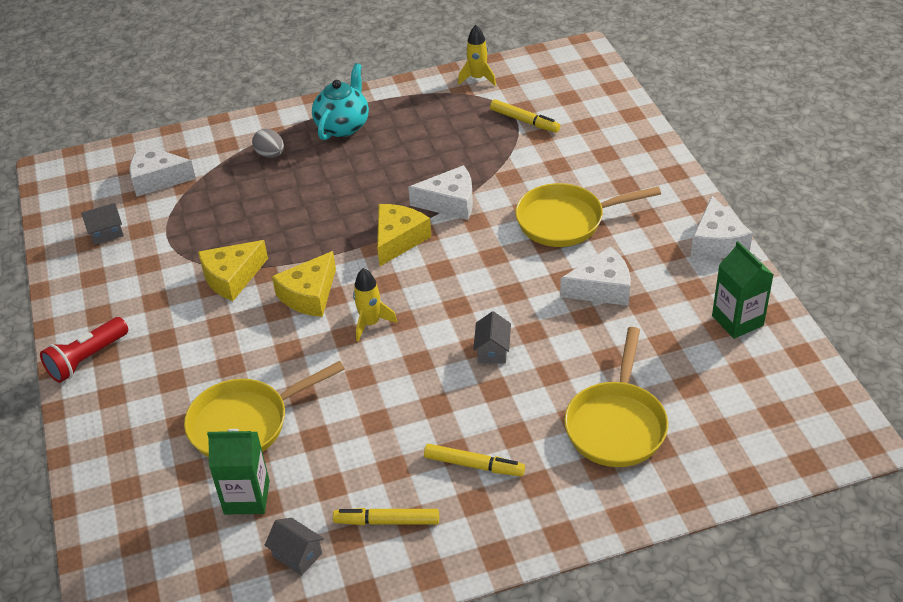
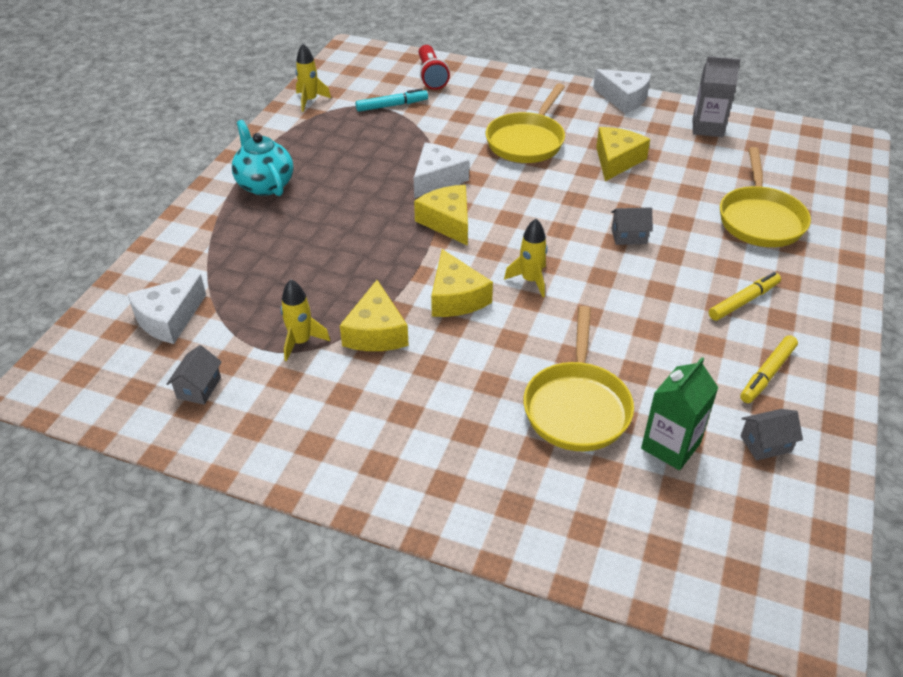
camera: 55 degrees left, 0 degrees up
red flashlight [40,317,128,383] -> red flashlight moved to [419,45,450,90]
grey egg [252,129,284,158] -> none
grey house [473,311,511,364] -> grey house turned 45 degrees counterclockwise [611,207,653,245]
yellow marker [490,99,560,133] -> turquoise marker [356,88,428,112]
white cheese [560,246,631,306] -> yellow cheese [596,127,650,181]
yellow pan [564,327,668,467] -> yellow pan turned 45 degrees clockwise [720,147,811,247]
green carton [712,241,774,339] -> grey carton [693,56,740,137]
none -> yellow rocket [281,279,330,361]

